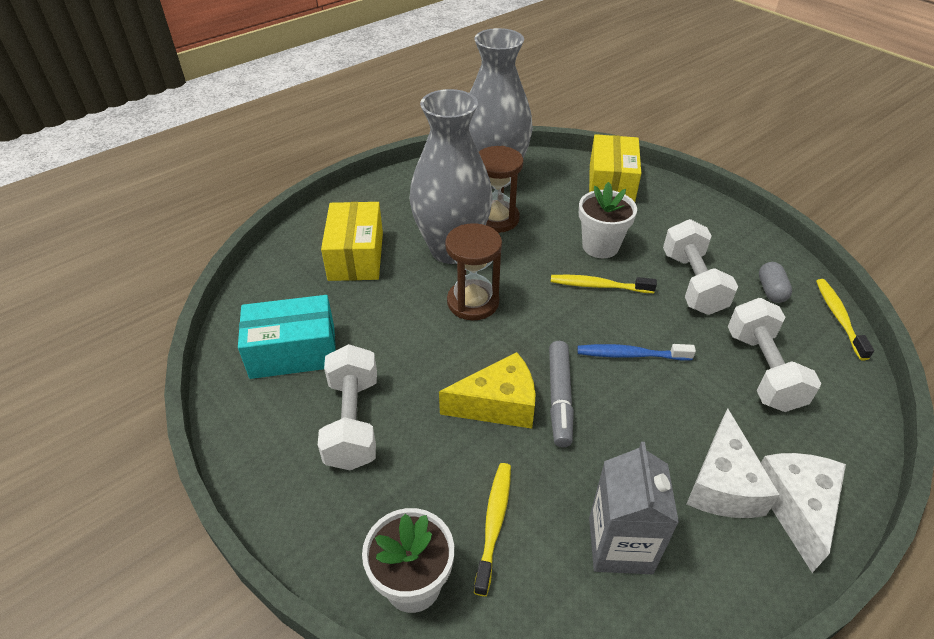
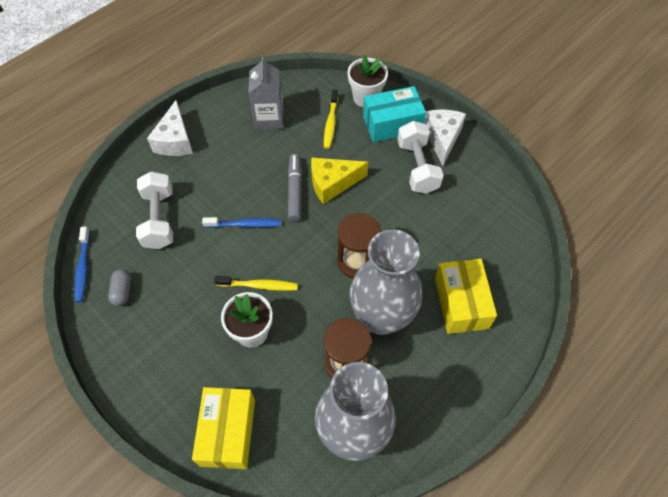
camera: 175 degrees right, 15 degrees up
turquoise box [238,295,336,379] -> turquoise box moved to [363,86,426,142]
white dumbbell [663,219,738,315] -> none
white cheese [687,408,780,518] -> white cheese moved to [424,109,466,166]
yellow toothbrush [816,279,874,360] -> blue toothbrush [74,226,90,302]

